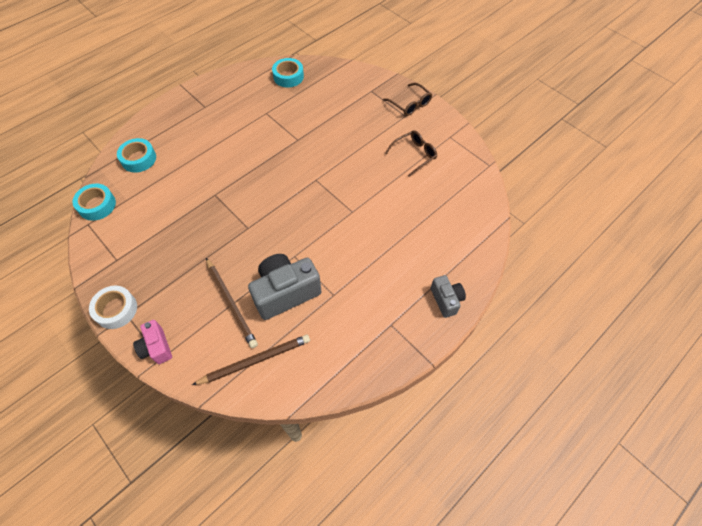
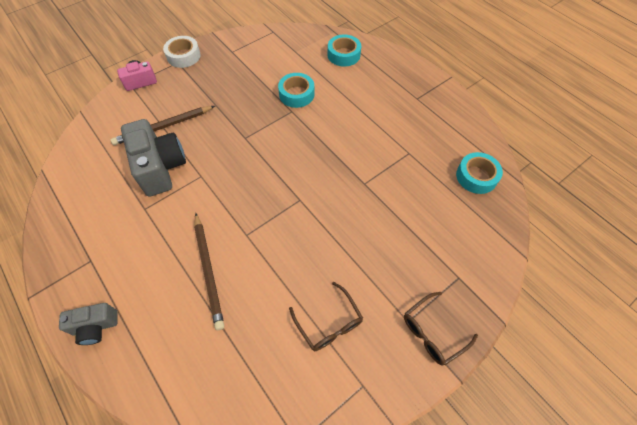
camera: 95 degrees right, 0 degrees up
turquoise tape [72,184,116,221] -> turquoise tape moved to [278,73,314,108]
brown pencil [192,334,310,385] -> brown pencil moved to [194,213,224,330]

